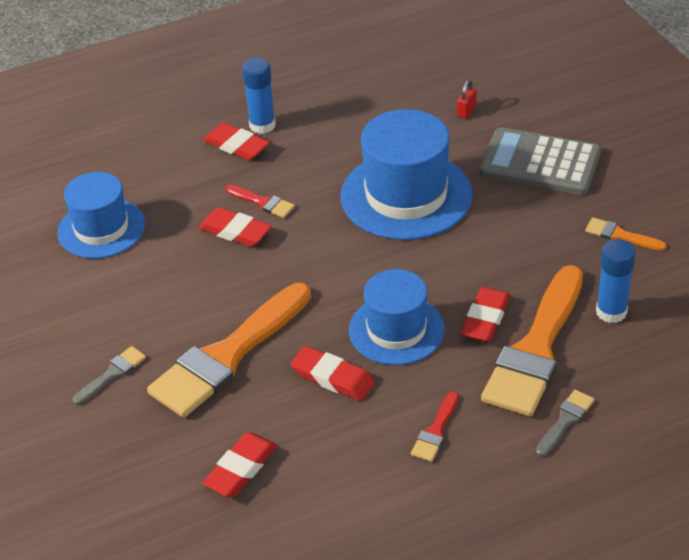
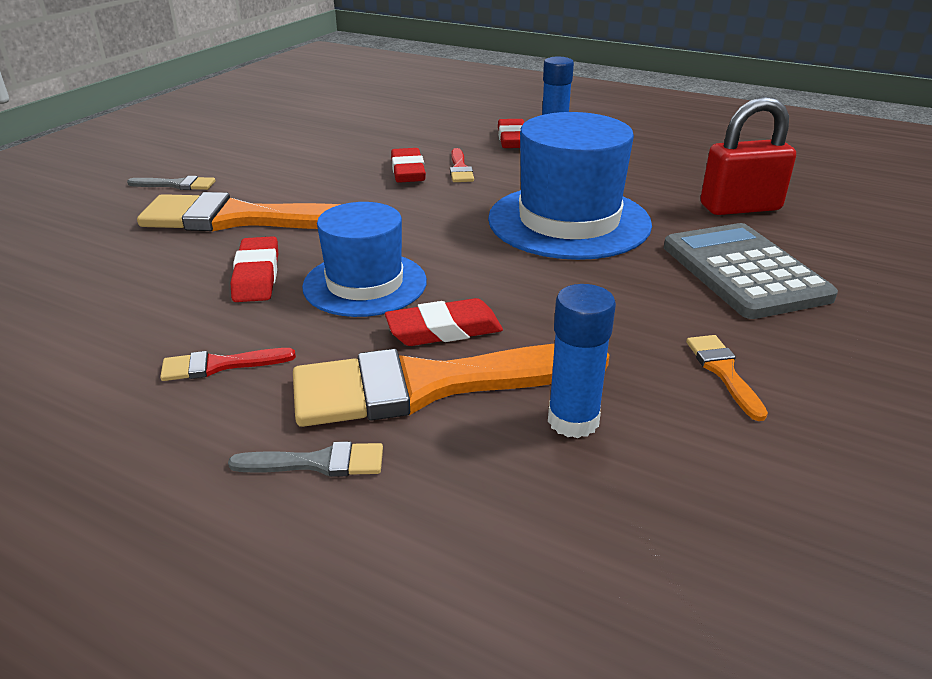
camera: 50 degrees right, 10 degrees down
blue hat [57,172,145,259] -> none
red eraser [202,432,277,497] -> none
red padlock [457,80,477,118] -> red padlock [700,96,796,215], size x2.39

